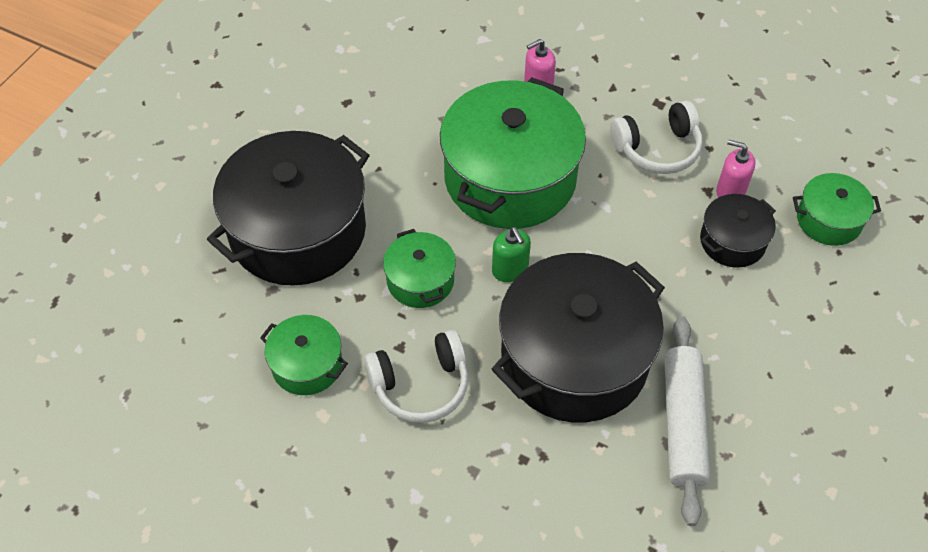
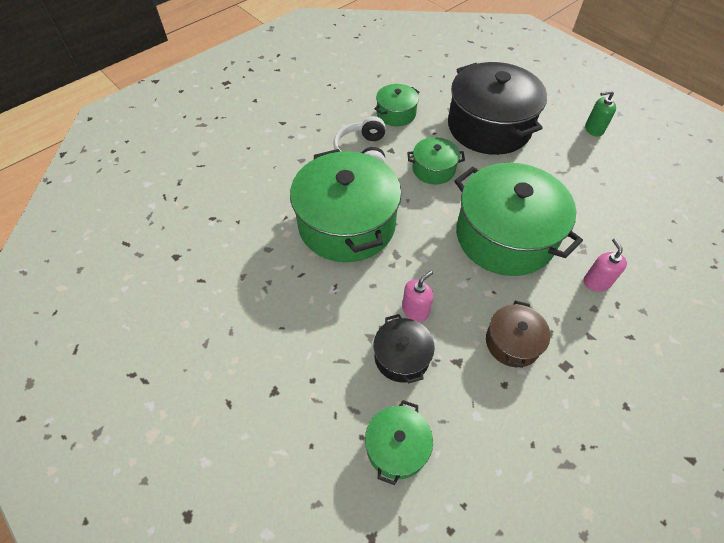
camera: 110 degrees right, 0 degrees up
green soap dispenser [492,227,531,282] -> green soap dispenser moved to [585,90,616,137]
black pot [492,253,665,423] -> green pot [290,149,401,262]
white headphones [610,101,703,174] -> brown pot [486,301,551,368]
white rolling pin [664,316,710,526] -> none
pink soap dispenser [716,140,755,198] -> pink soap dispenser moved to [402,270,433,322]

